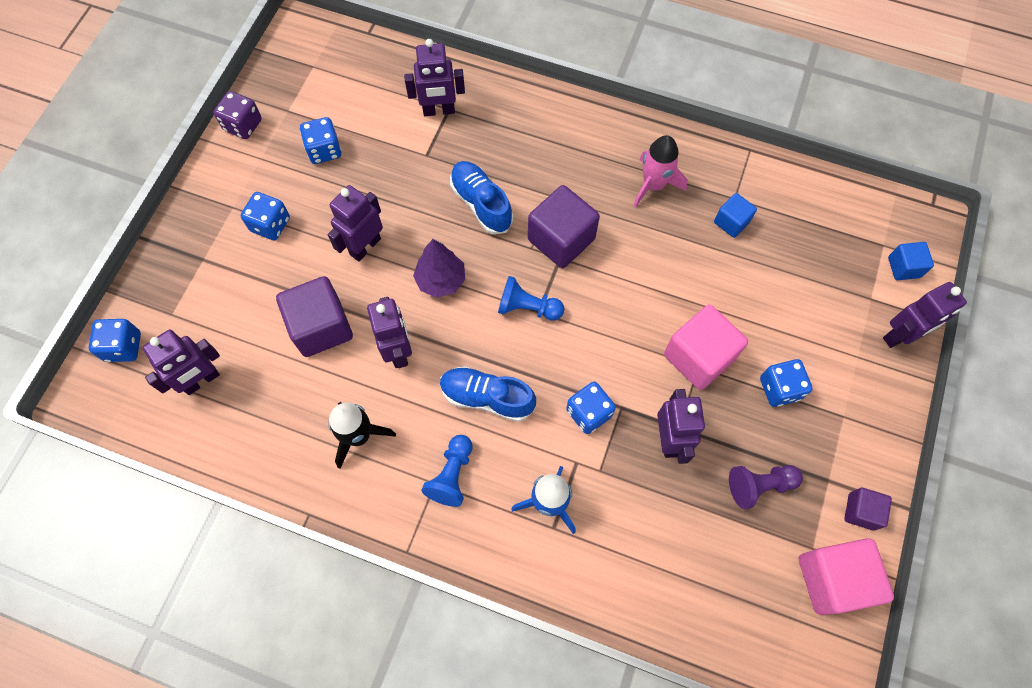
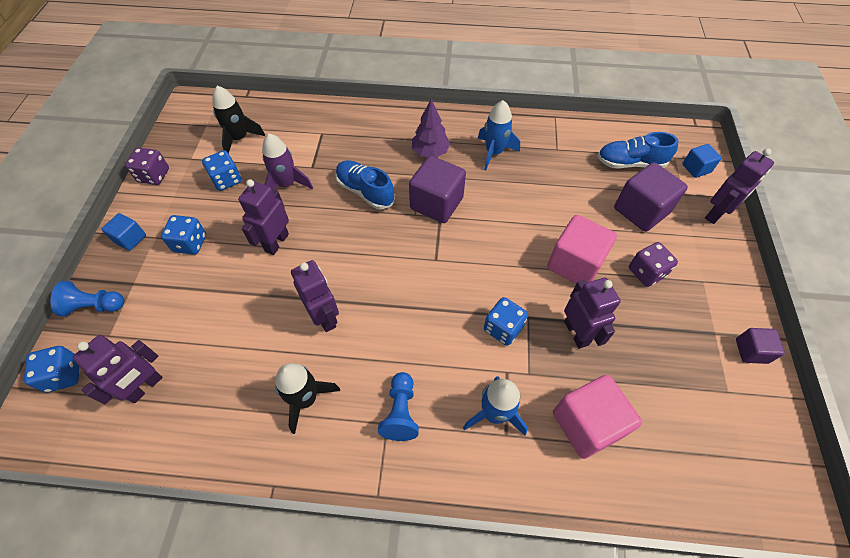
camera: 15 degrees left, 10 degrees down
purple cube [276,276,353,357] -> purple cube moved to [614,162,688,232]
purple robot [404,39,465,116] -> none
purple tree [413,239,465,298] -> purple tree moved to [412,99,451,157]
blue shoe [440,367,536,422] -> blue shoe moved to [597,132,679,169]
blue pawn [498,276,564,320] -> blue pawn moved to [50,281,124,316]
pink rocket [633,135,688,208] -> blue rocket [478,100,520,170]
blue cube [714,193,757,238] -> blue cube moved to [102,213,146,251]
purple pawn [729,465,803,509] -> none
blue dice [760,359,813,407] -> purple dice [629,242,678,287]
pink cube [799,538,894,615] -> pink cube moved to [553,375,642,459]
none -> black rocket [212,86,265,153]
none -> purple rocket [262,134,313,190]

